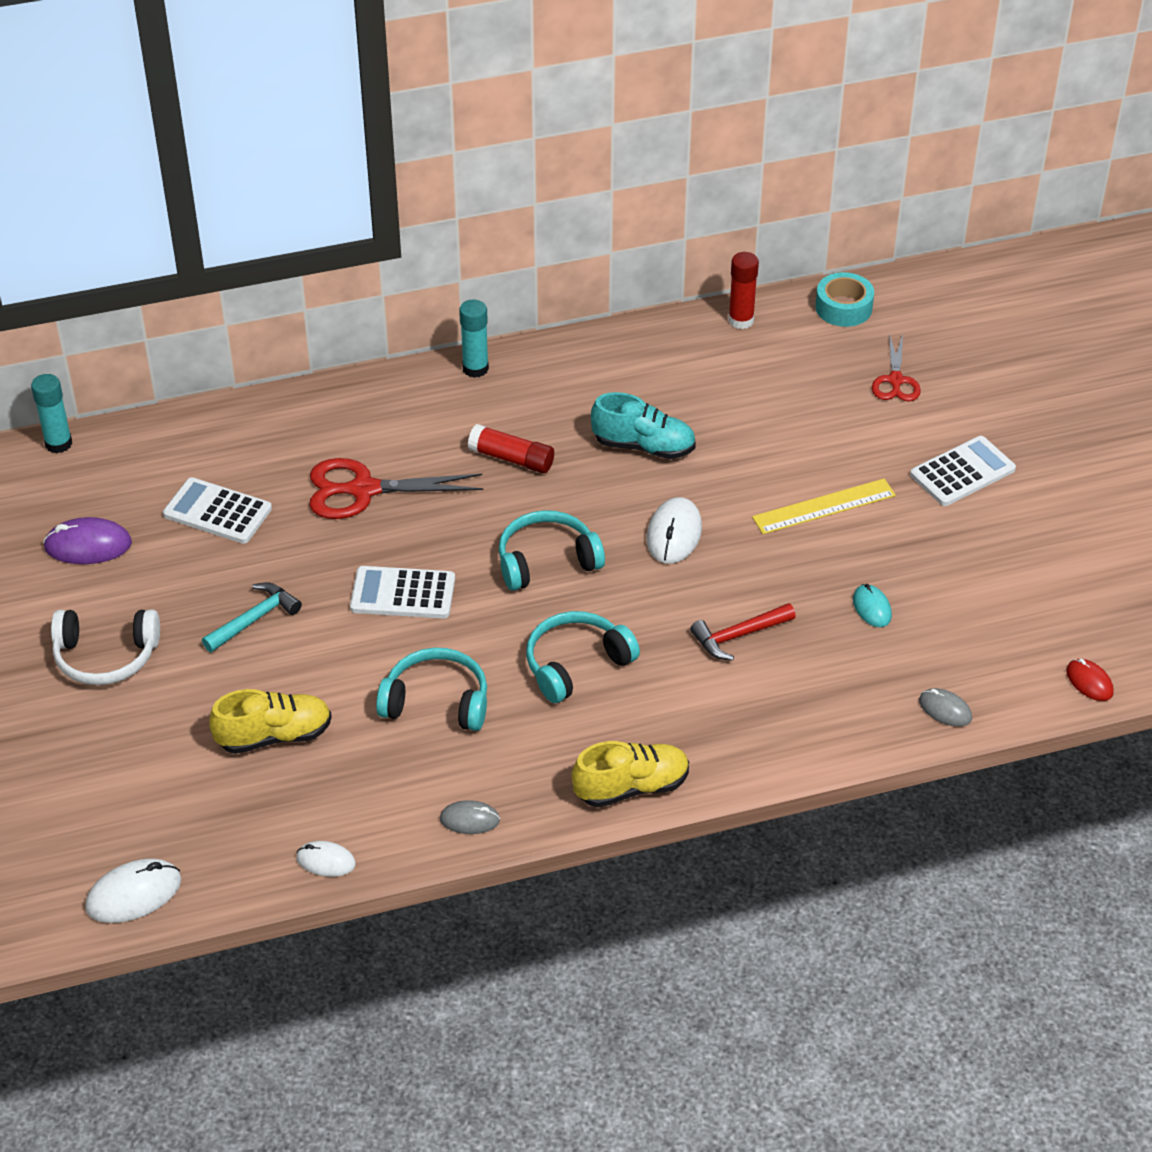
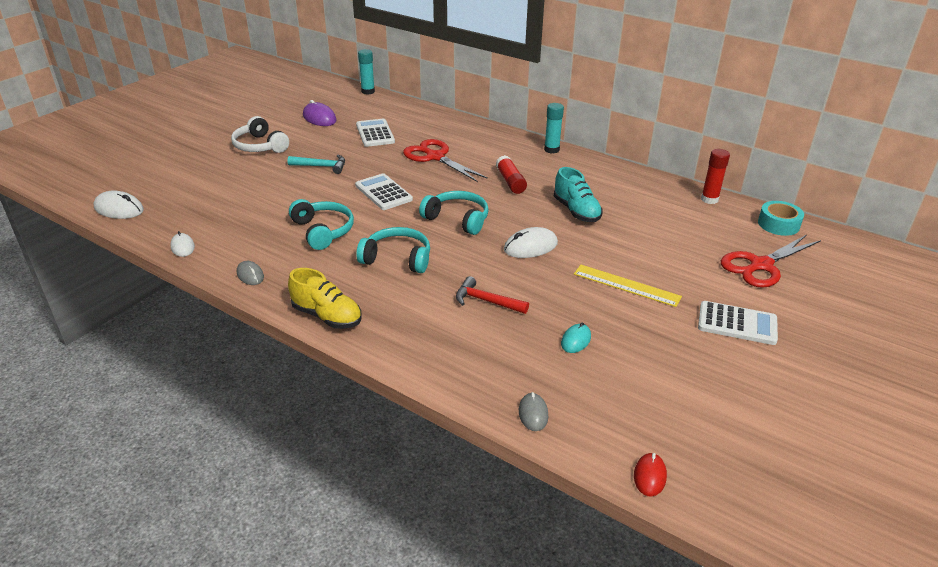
camera: 50 degrees right, 10 degrees down
yellow shoe [209,689,332,754] -> none
red scissors [872,334,921,402] -> red scissors [721,234,821,288], size x1.64

